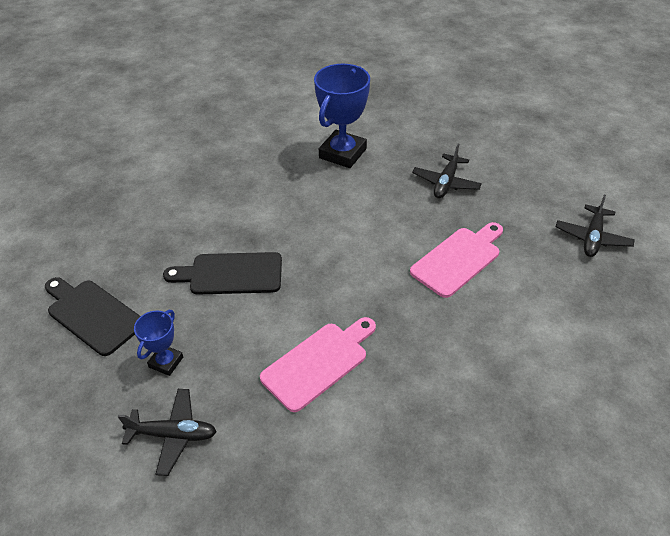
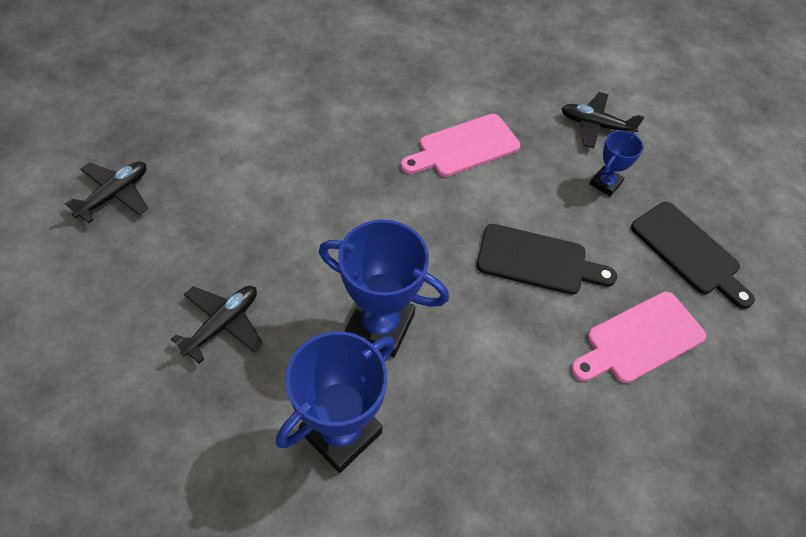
camera: 170 degrees left, 10 degrees up
pink cutting board [410,222,503,298] -> pink cutting board moved to [571,292,706,383]
none -> blue trophy [319,220,449,357]

